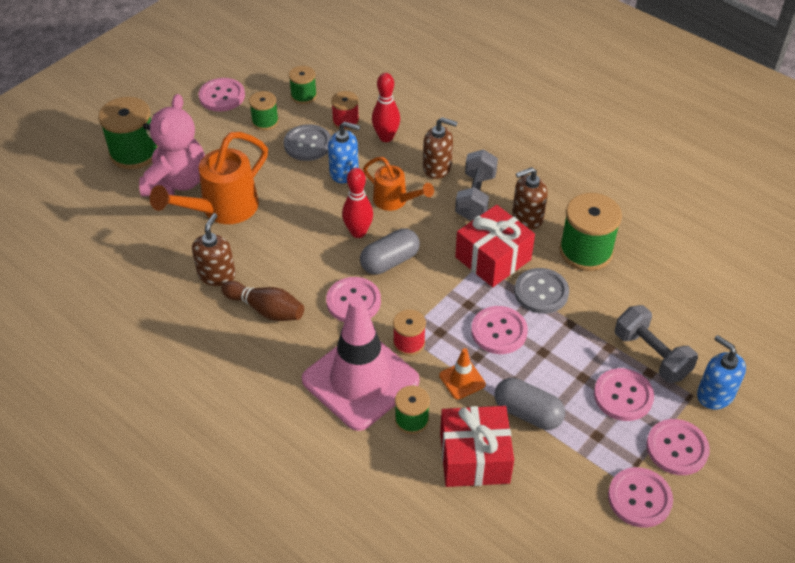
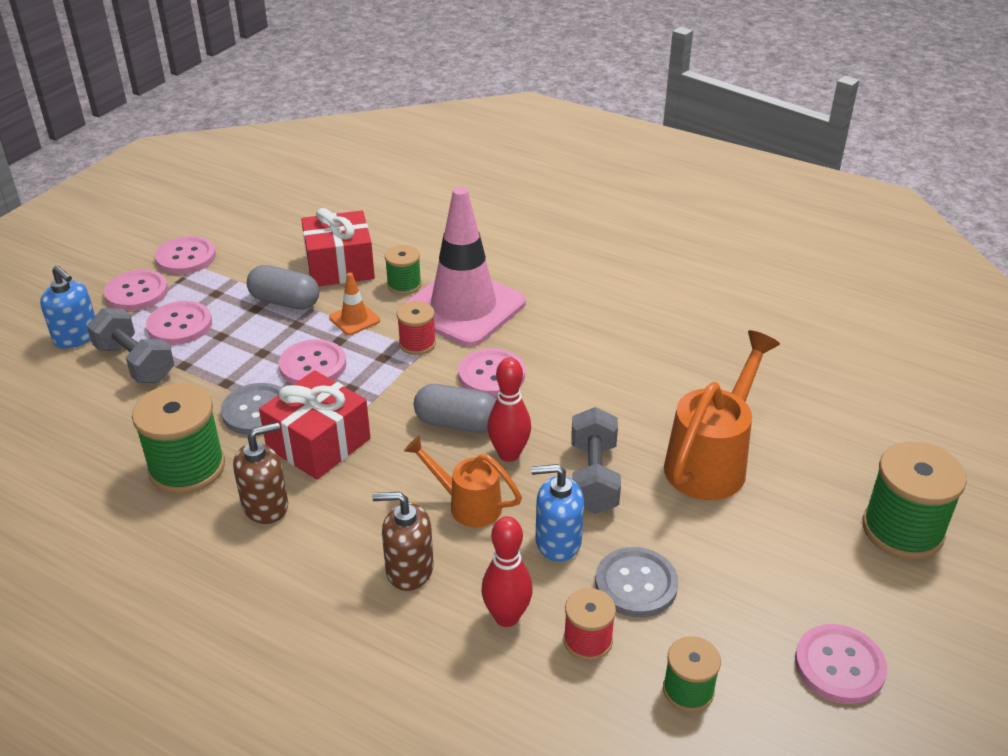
camera: 170 degrees right, 10 degrees down
pink teddy bear [139,94,205,197] -> none
brown soap dispenser [192,213,236,286] -> none
brown bowling pin [222,281,304,321] -> none
green spool [249,91,279,130] -> none
grey capsule [360,228,420,274] -> grey capsule turned 60 degrees clockwise [414,384,496,433]
grey dumbbell [455,149,498,220] -> grey dumbbell moved to [571,407,621,514]

